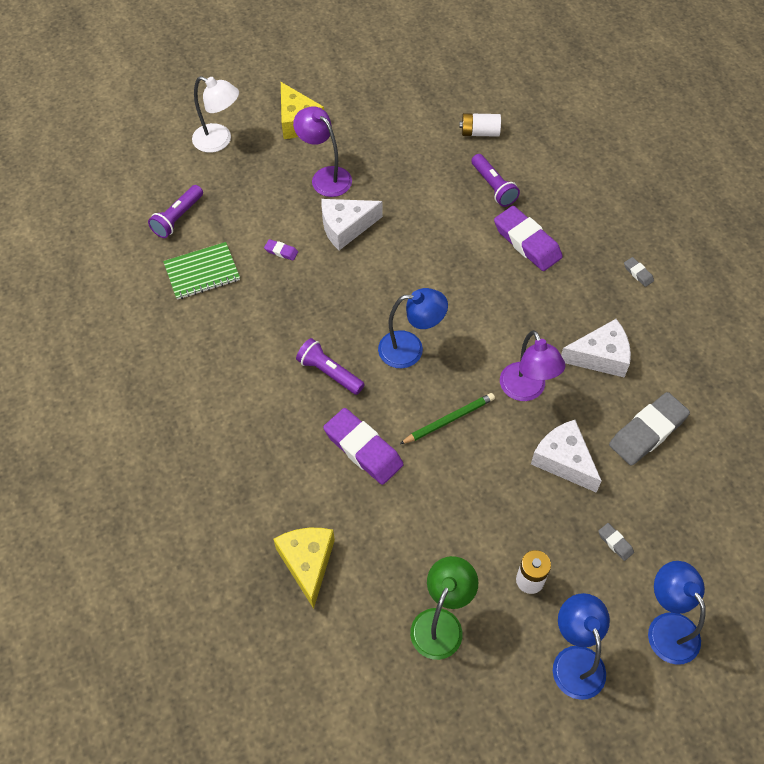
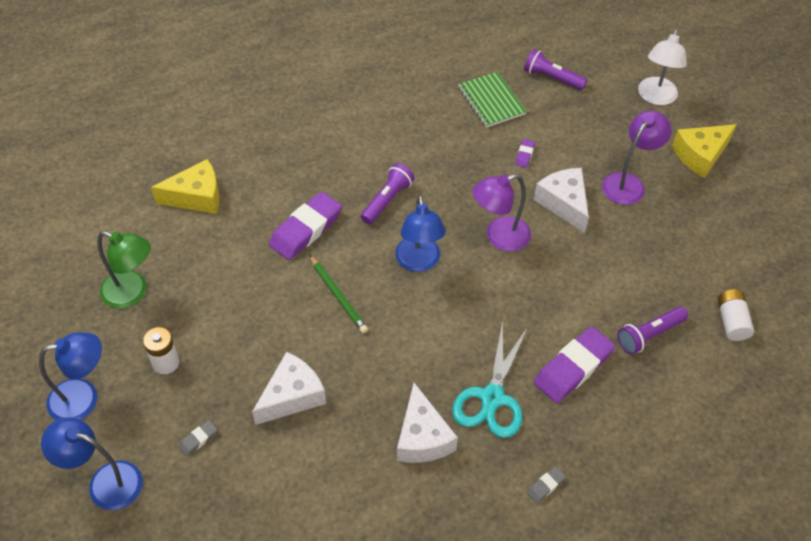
camera: 85 degrees right, 5 degrees down
purple lamp [500,330,565,401] -> purple lamp moved to [473,174,531,251]
grey eraser [609,392,690,466] -> none
blue lamp [648,561,706,665] -> blue lamp turned 135 degrees counterclockwise [41,417,143,510]
none -> turquoise scissors [452,321,528,438]

